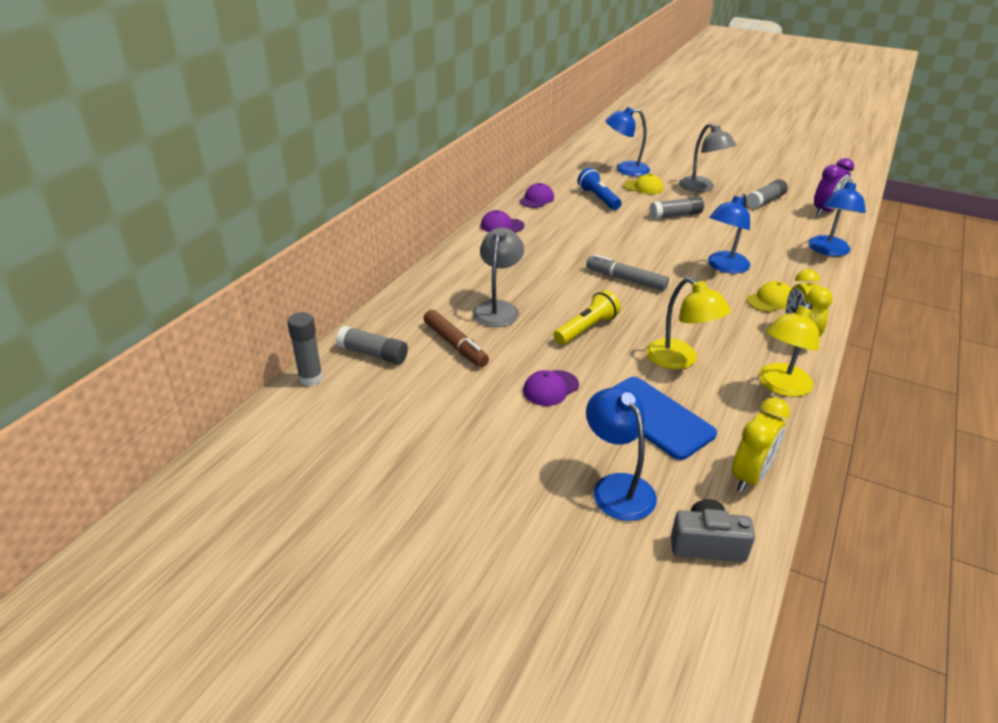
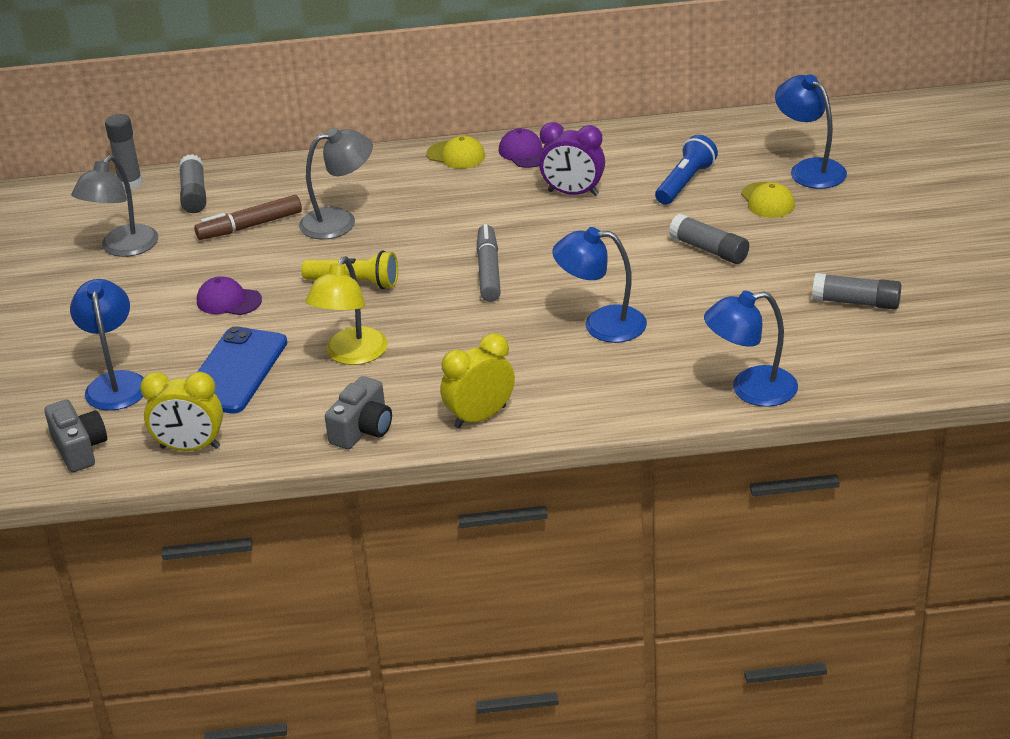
camera: 60 degrees right, 0 degrees up
brown marker [423,310,489,367] -> brown marker turned 45 degrees clockwise [194,195,302,240]
purple cap [519,183,554,208] -> none
blue lamp [586,387,657,521] -> blue lamp turned 45 degrees counterclockwise [70,279,144,411]
grey lamp [679,123,736,192] -> grey lamp moved to [71,155,159,257]
yellow cap [746,281,791,312] -> yellow cap moved to [426,136,485,169]
yellow lamp [759,302,819,397] -> grey camera [325,376,392,449]
purple clock [814,158,854,216] -> purple clock moved to [539,122,605,196]

